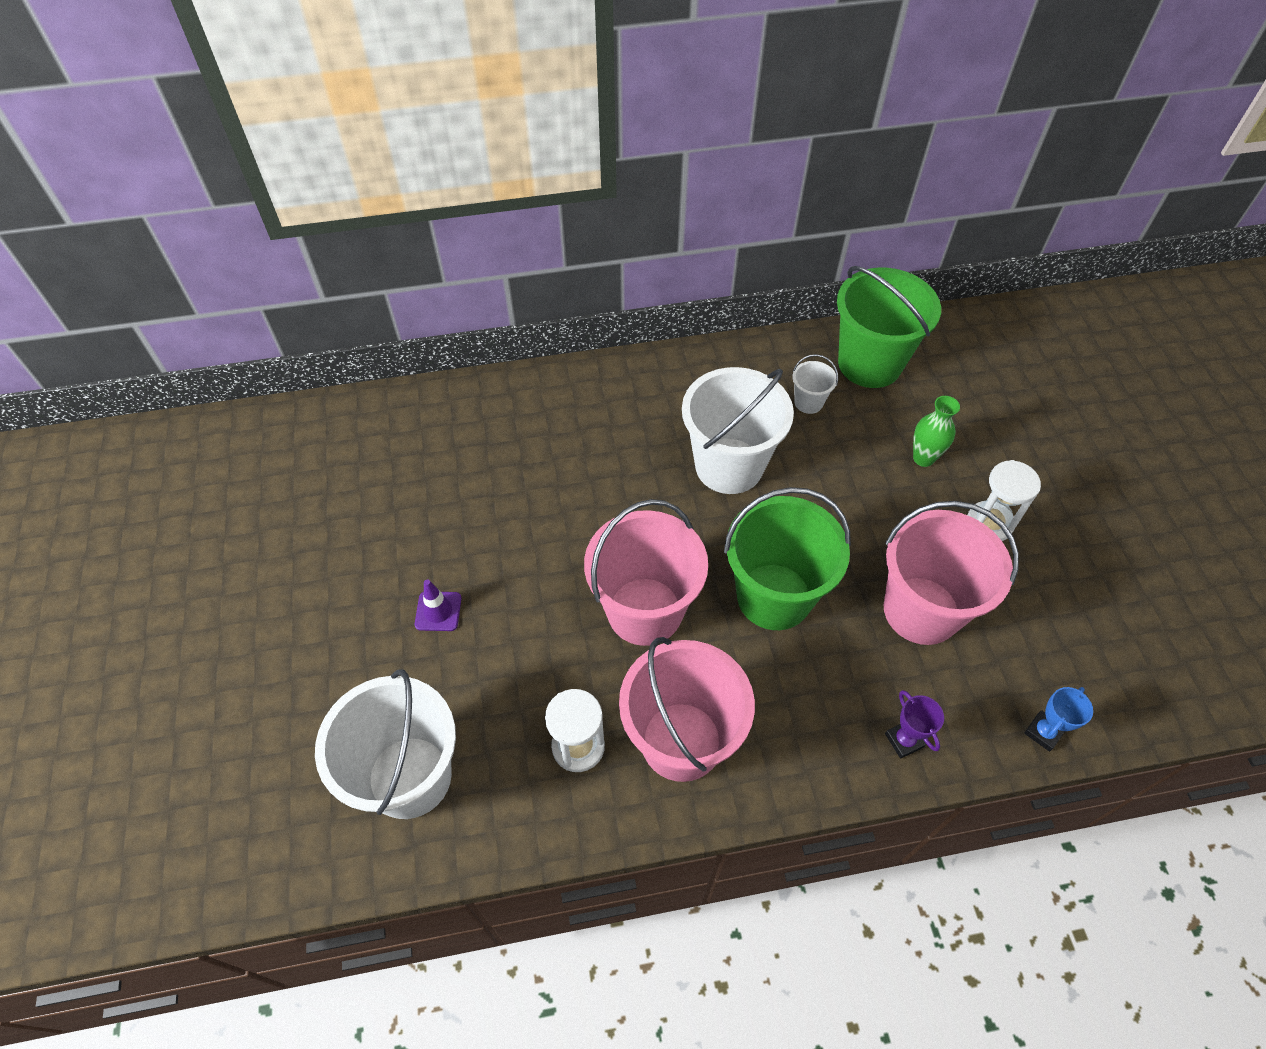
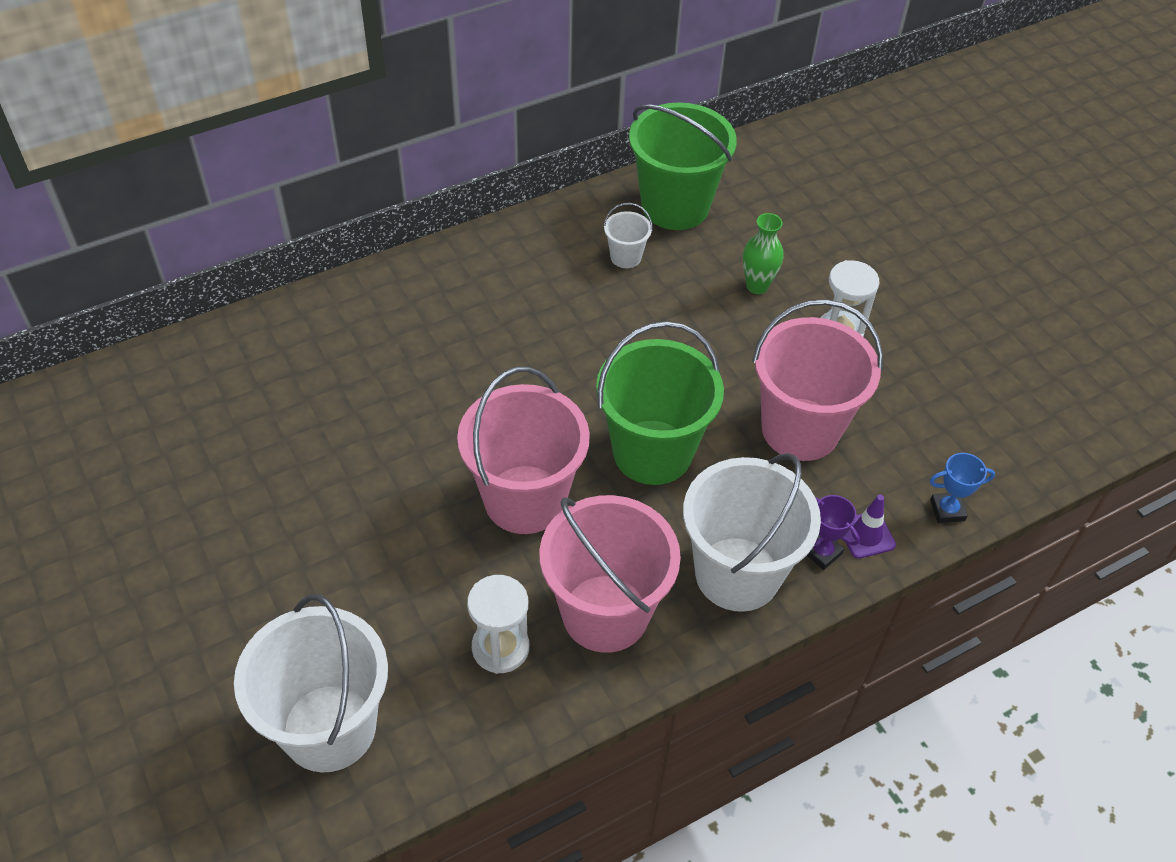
camera: 20 degrees left, 5 degrees down
purple traffic cone [415,579,462,631] -> purple traffic cone moved to [845,495,896,559]
white bucket [682,367,794,494] -> white bucket moved to [683,453,821,612]
blue trophy [1024,687,1093,752] -> blue trophy turned 60 degrees clockwise [930,453,995,523]

